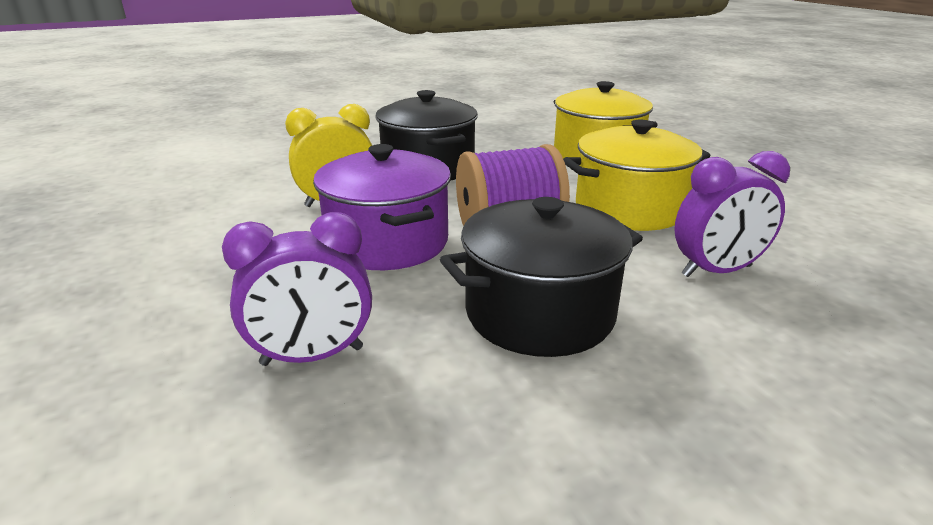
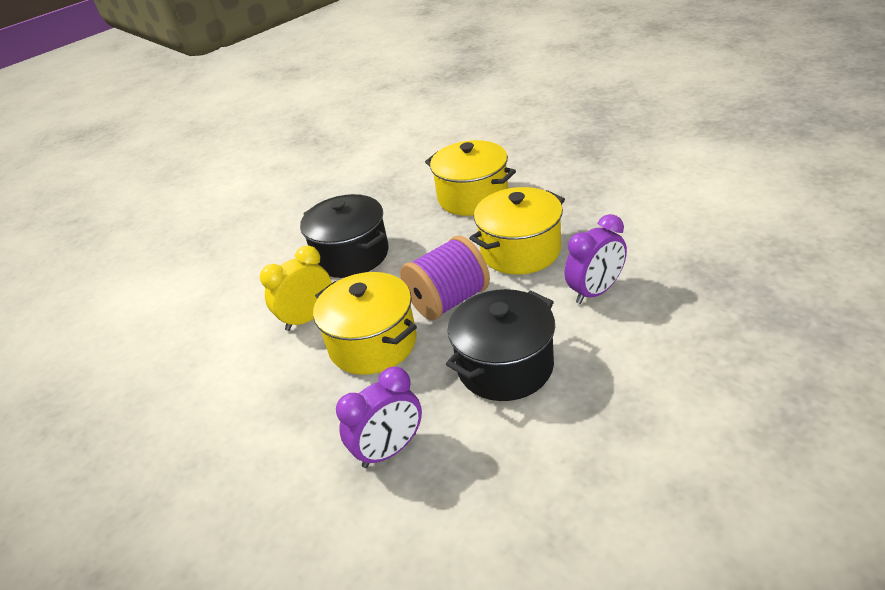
camera: 15 degrees left, 10 degrees up
purple pot [313,144,451,270] -> yellow pot [313,272,417,375]

